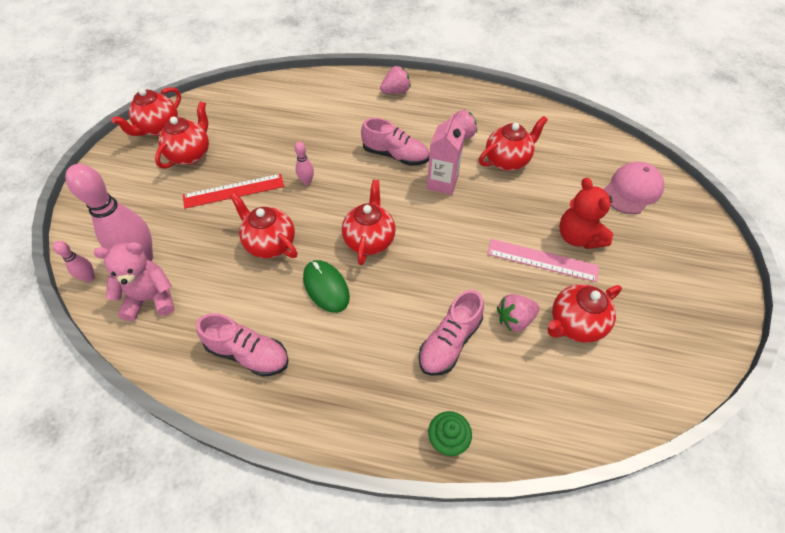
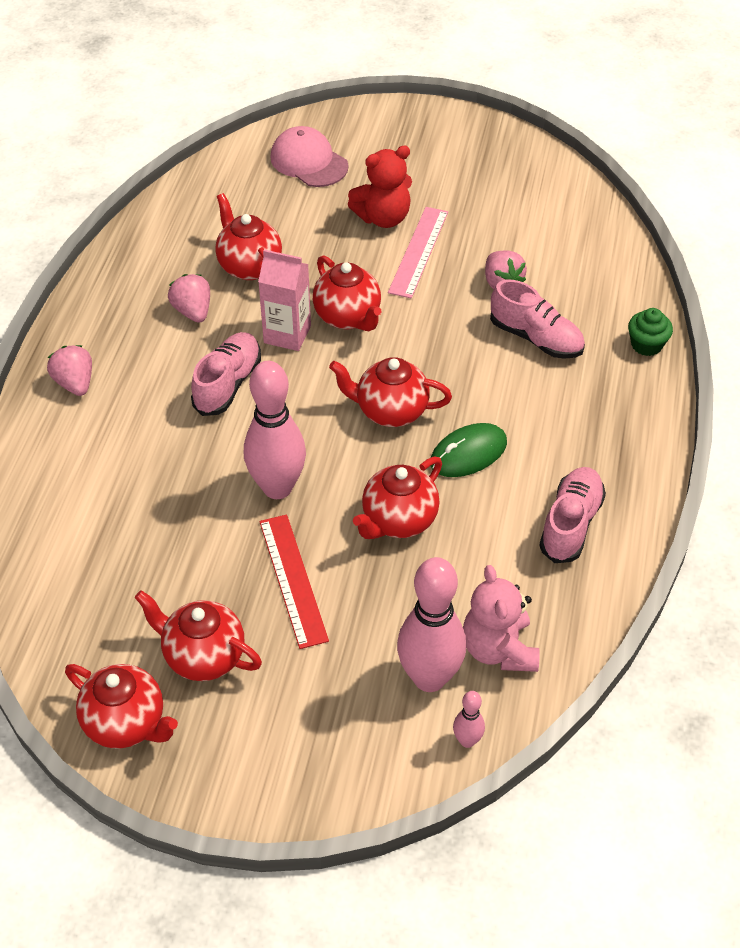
camera: 90 degrees left, 5 degrees down
pink bowling pin [294,142,314,185] -> pink bowling pin [244,361,306,499], size x2.21
red teapot [548,284,622,343] -> red teapot moved to [313,255,381,331]

